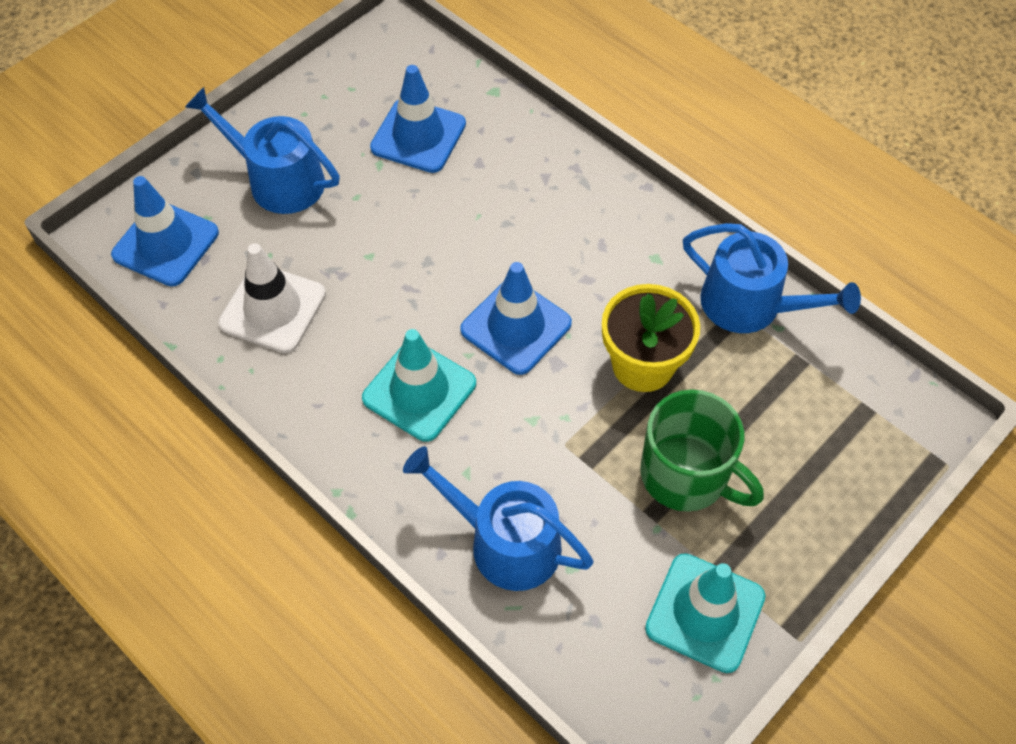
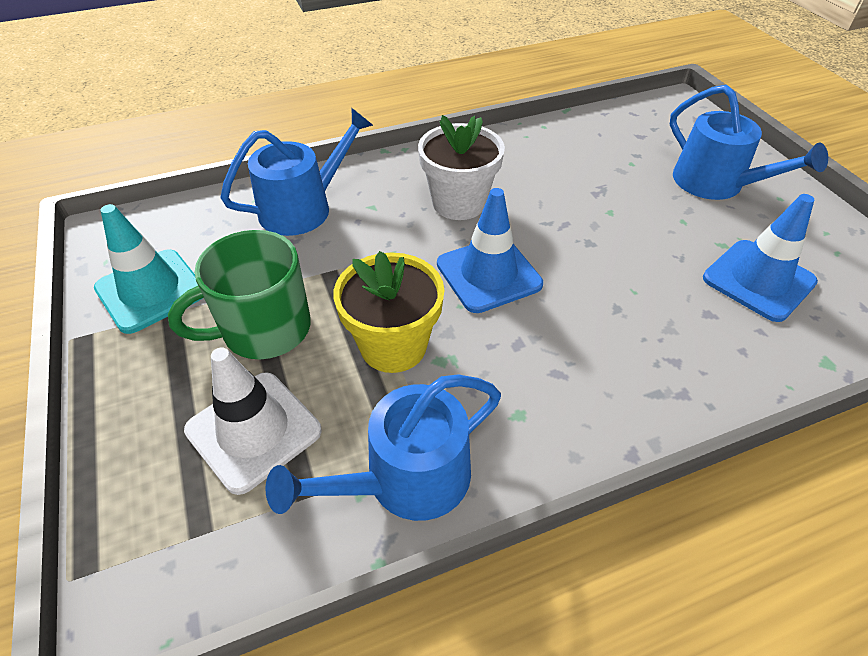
camera: 115 degrees right, 10 degrees down
blue traffic cone [111,176,219,286] -> none
blue watering can [185,87,340,214] -> blue watering can turned 90 degrees clockwise [670,85,828,200]
white traffic cone [218,243,326,353] -> white traffic cone moved to [184,347,322,495]
turquoise traffic cone [362,329,476,442] -> white flower pot [418,115,505,220]

